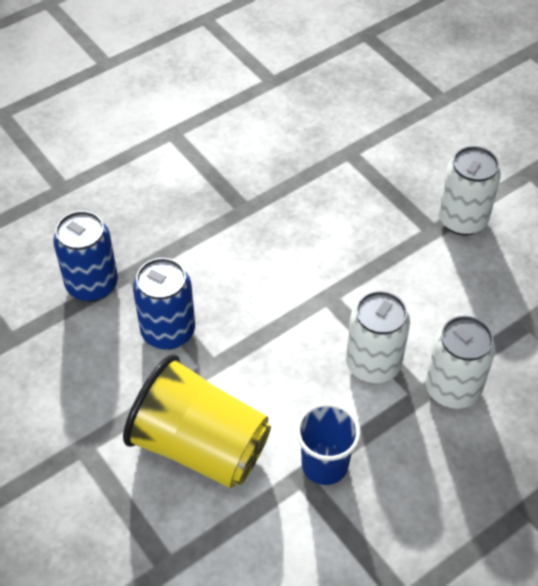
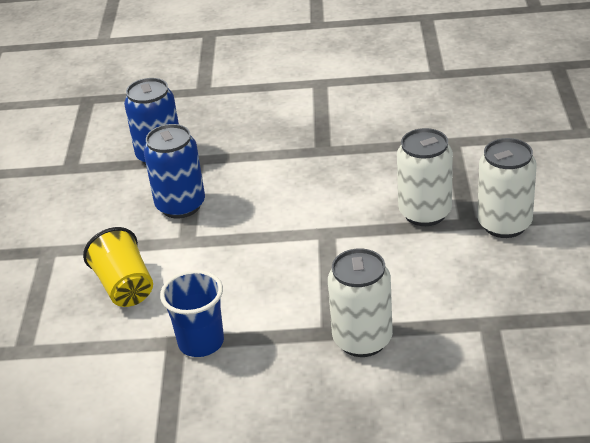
camera: 40 degrees right, 15 degrees down
yellow cup [123,354,271,488] -> yellow cup [83,227,153,307], size x0.61
white can [346,291,410,383] -> white can moved to [397,128,453,226]

